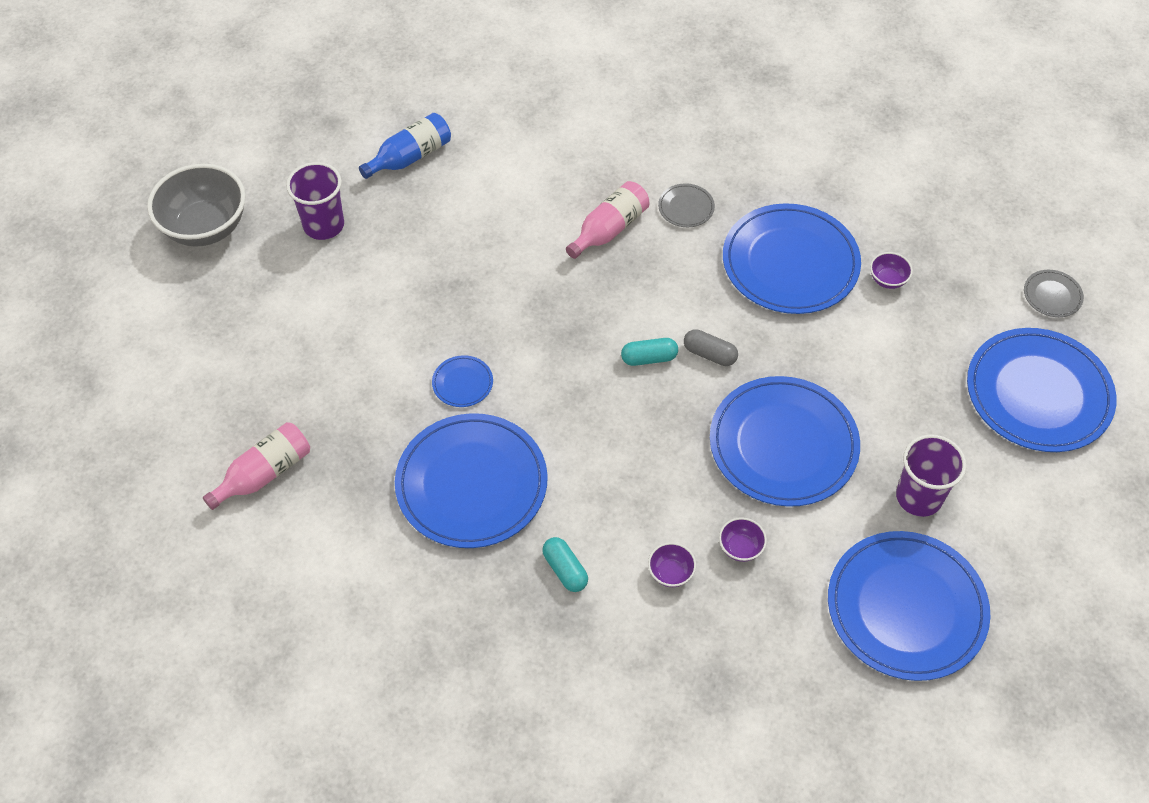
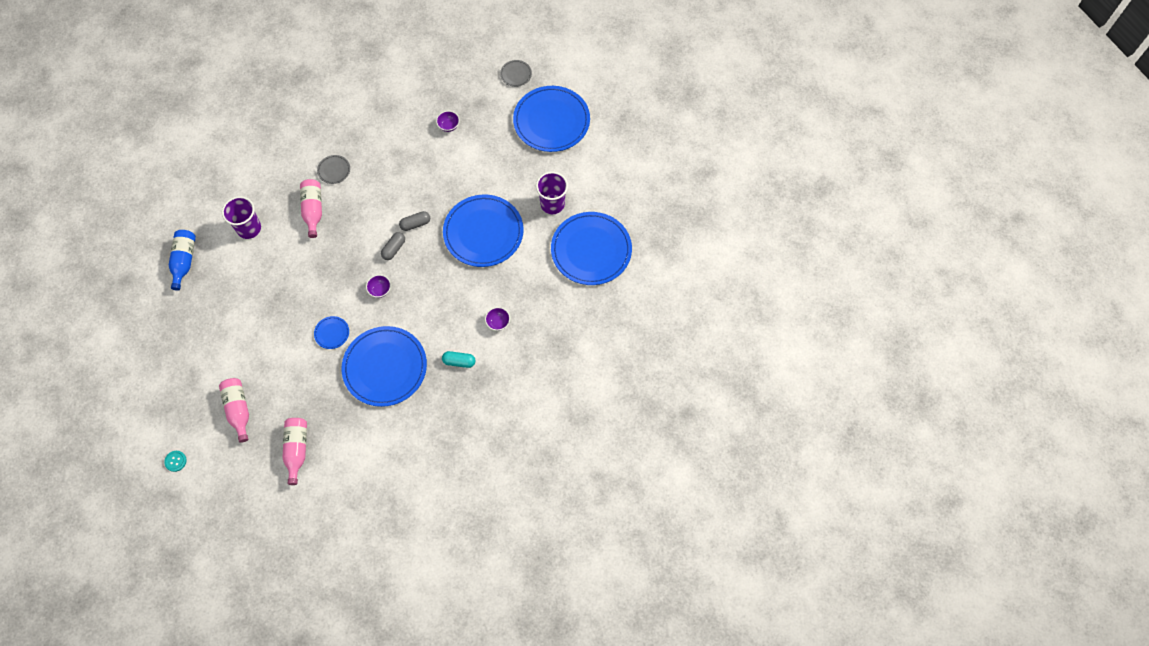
camera: 50 degrees left, 10 degrees up
grey bowl [147,164,246,247] -> none
purple cup [286,162,344,240] -> purple cup moved to [222,196,261,239]
turquoise capsule [621,338,678,366] -> grey capsule [381,232,405,260]
purple bowl [719,517,767,562] -> purple bowl moved to [366,275,391,298]
blue plate [723,203,861,314] -> none
none -> turquoise button [164,451,187,472]
none -> pink bottle [219,378,249,443]

